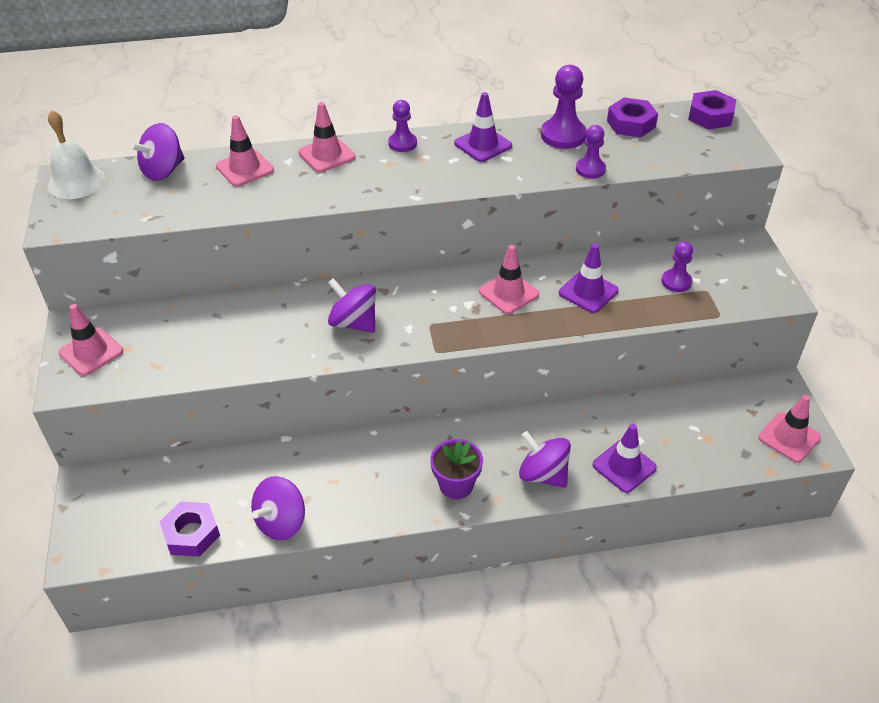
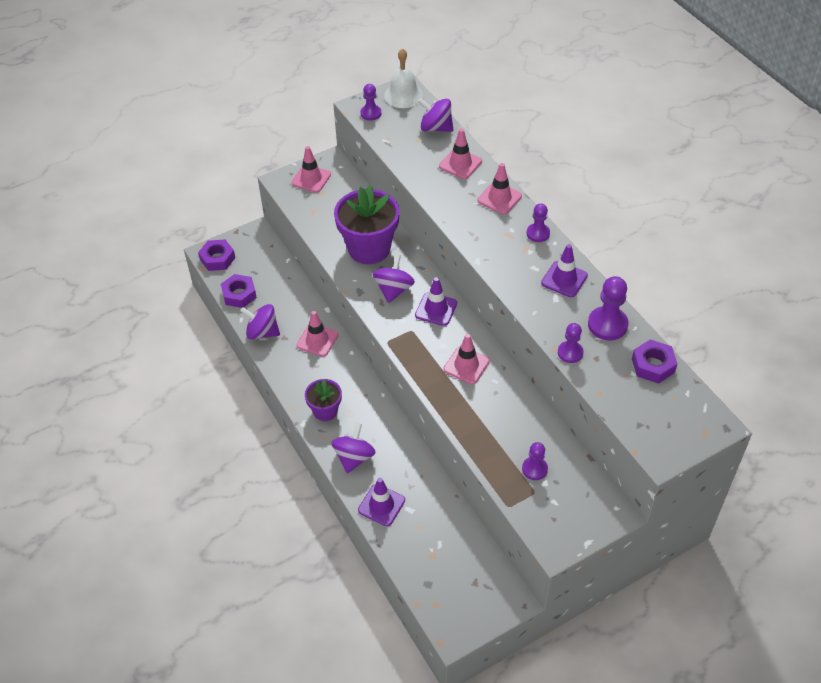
camera: 70 degrees right, 5 degrees up
purple traffic cone [559,244,619,313] -> purple traffic cone moved to [415,277,457,326]
purple nut [688,90,736,130] -> purple nut moved to [198,239,235,271]
pink traffic cone [758,395,821,463] -> pink traffic cone moved to [296,311,338,357]
none -> purple flower pot [334,185,400,264]
none -> purple pawn [360,84,381,121]

